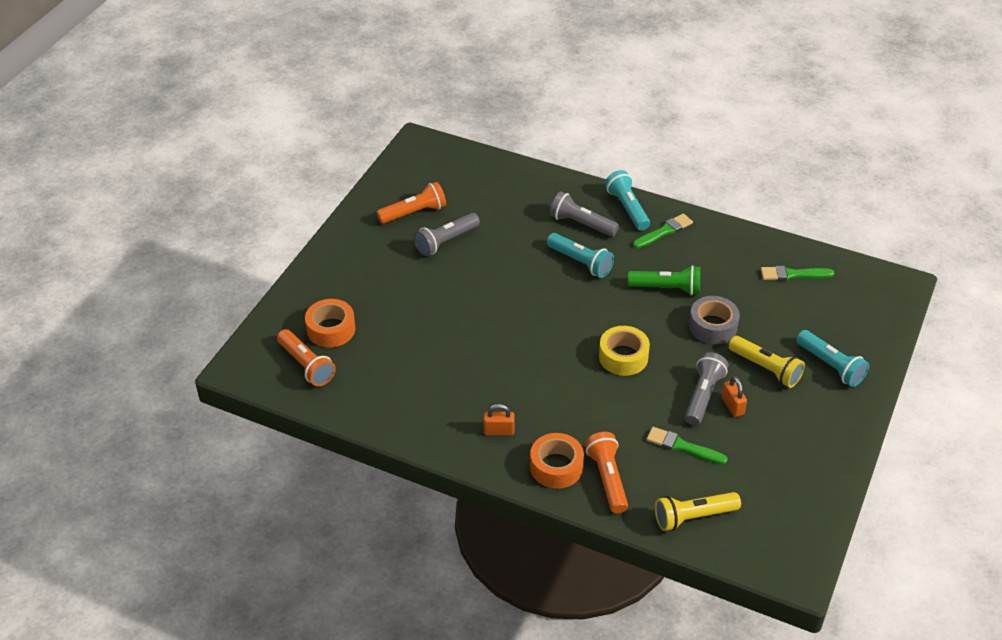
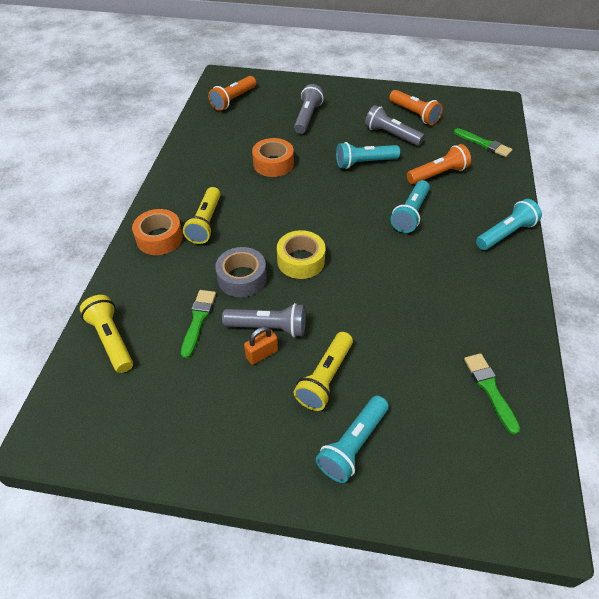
camera: 75 degrees right, 5 degrees up
orange tape [305,299,355,347] -> orange tape moved to [252,138,294,177]
orange padlock [484,404,515,435] -> none
grey flashlight [550,192,619,237] -> grey flashlight moved to [294,84,324,134]
orange flashlight [585,432,628,513] -> orange flashlight moved to [407,144,471,184]
green flashlight [628,265,700,295] -> none
green brush [633,213,693,249] -> green brush moved to [454,128,513,157]
grey tape [689,296,740,344] -> grey tape moved to [215,247,267,297]
none -> yellow flashlight [183,187,221,244]
none -> turquoise flashlight [336,142,400,169]

